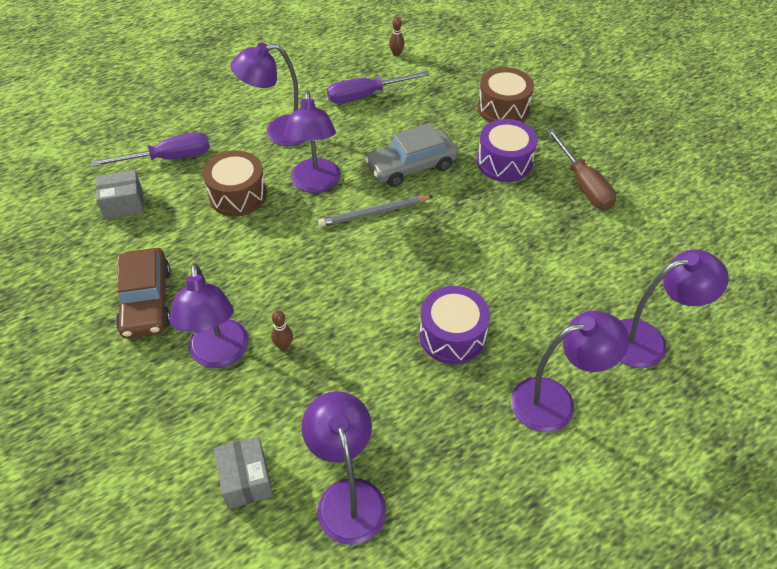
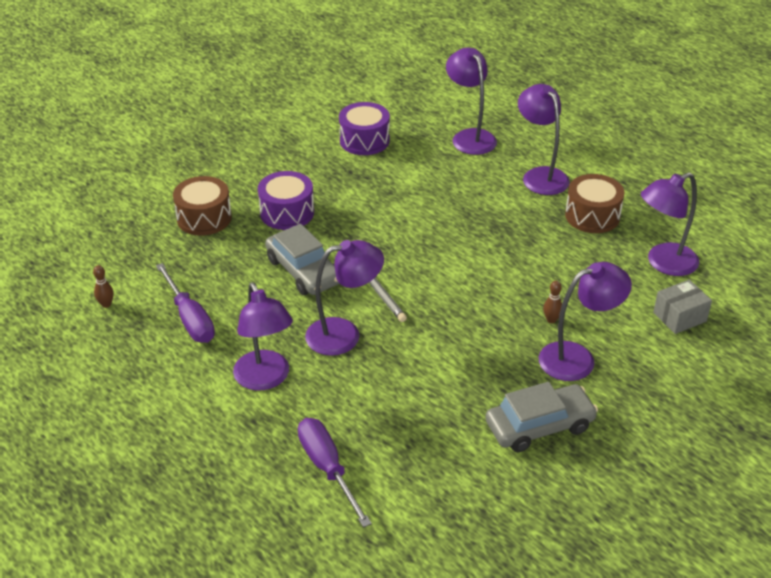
camera: 100 degrees left, 10 degrees down
grey box [96,170,144,220] -> none
brown car [116,248,171,339] -> grey car [486,382,598,452]
brown drum [203,151,267,217] -> brown drum moved to [565,174,624,233]
purple drum [419,286,490,364] -> purple drum moved to [339,102,390,155]
brown screwdriver [546,129,616,210] -> none

